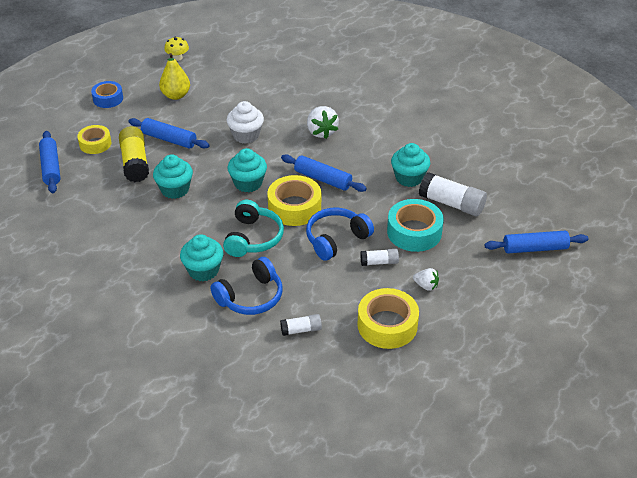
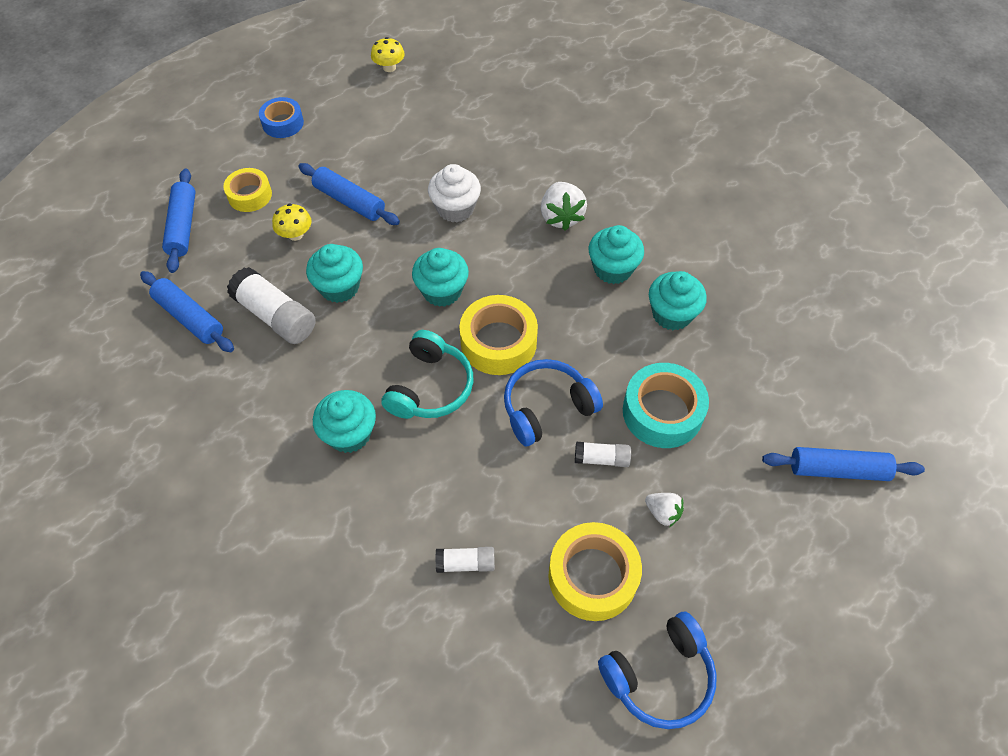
camera: 10 degrees right, 15 degrees up
yellow glue stick [119,126,149,182] -> yellow mushroom [272,203,311,241]
yellow pear [159,53,190,100] -> none
blue headphones [210,257,282,315] -> blue headphones moved to [598,612,717,729]
blue rolling pin [281,155,367,192] -> blue rolling pin moved to [140,271,234,352]
white glue stick [419,172,487,216] -> white glue stick moved to [227,267,316,344]
none -> turquoise cupcake [589,225,644,284]

